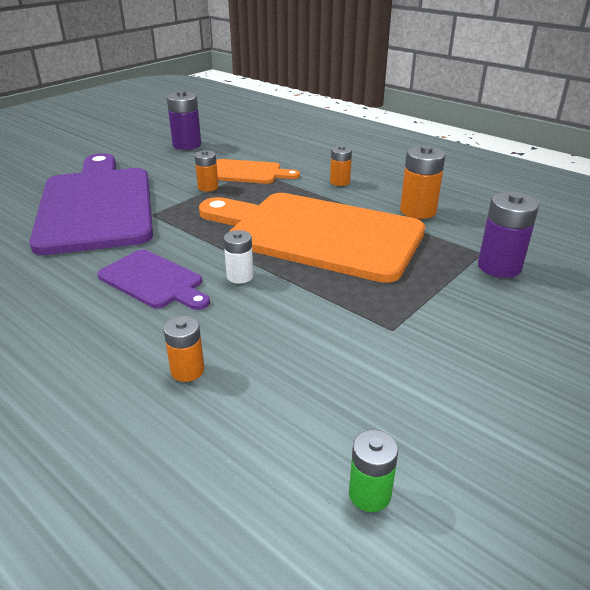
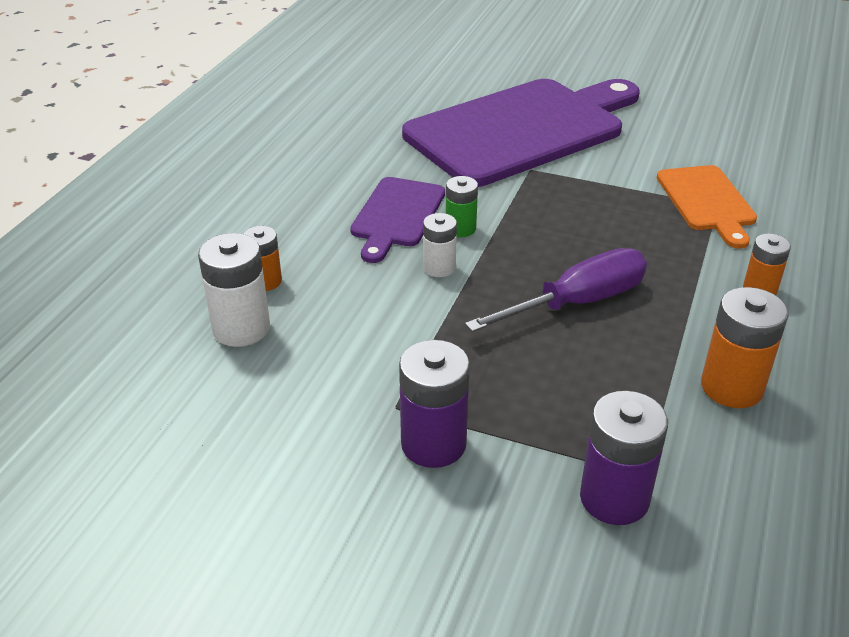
camera: 70 degrees right, 5 degrees up
purple battery [167,90,201,150] -> purple battery moved to [399,340,470,468]
orange battery [195,150,218,192] -> none
orange cutting board [199,193,425,283] -> purple screwdriver [465,248,647,332]
green battery [349,430,398,512] -> green battery moved to [446,176,478,237]
none -> white battery [198,233,270,347]

